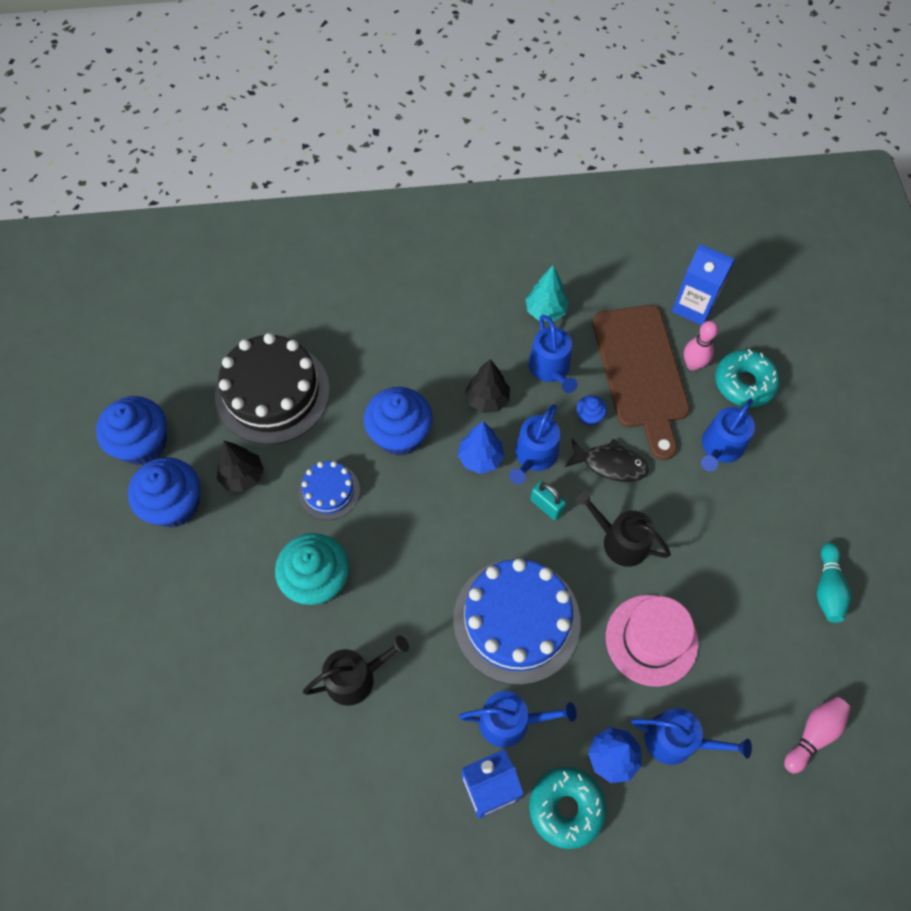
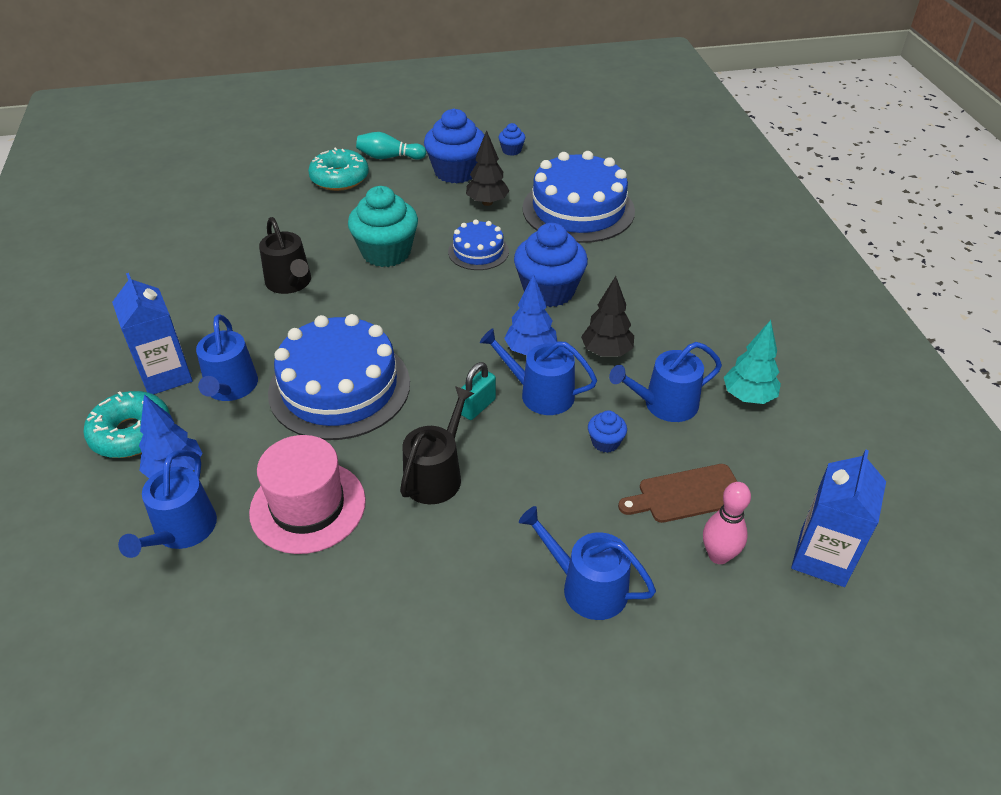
camera: 85 degrees right, 20 degrees down
blue cupcake [96,396,166,465] -> blue cupcake [498,123,525,156], size x0.46
black cake [215,333,330,445] -> blue cake [522,151,635,243]
black fish [565,439,649,482] -> none
brown cutting board [592,305,690,460] -> brown cutting board [618,464,737,523], size x0.53
turquoise donut [715,349,780,407] -> turquoise donut moved to [308,148,369,191]
pink bowling pin [784,697,851,774] -> none
turquoise bowling pin [817,543,851,623] -> turquoise bowling pin moved to [356,132,426,160]

